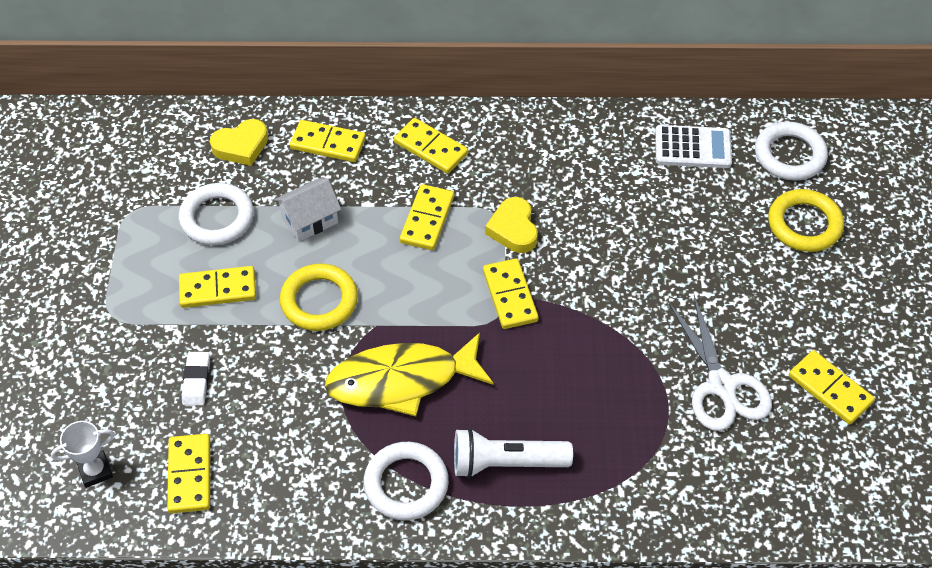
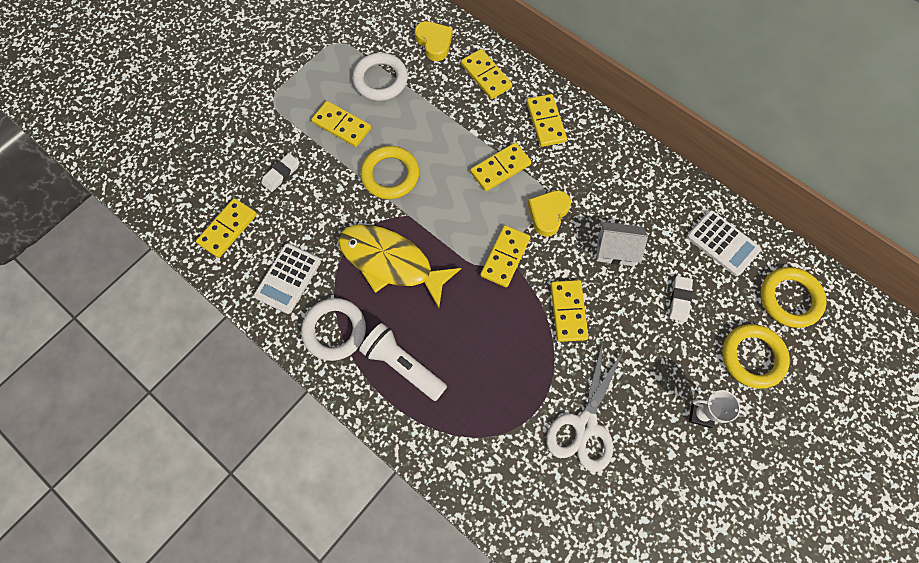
camera: 40 degrees right, 15 degrees up
white trophy [51,421,114,488] -> white trophy moved to [689,390,747,428]
yellow heart [210,119,268,166] -> yellow heart turned 135 degrees counterclockwise [415,21,453,61]
white house [274,178,341,242] -> white house moved to [596,221,648,266]
white ring [755,122,828,181] -> yellow ring [761,267,827,328]
yellow domino [789,350,875,424] -> yellow domino moved to [551,280,589,342]
none -> white calculator [254,243,321,314]
none -> white eraser [670,276,693,322]

